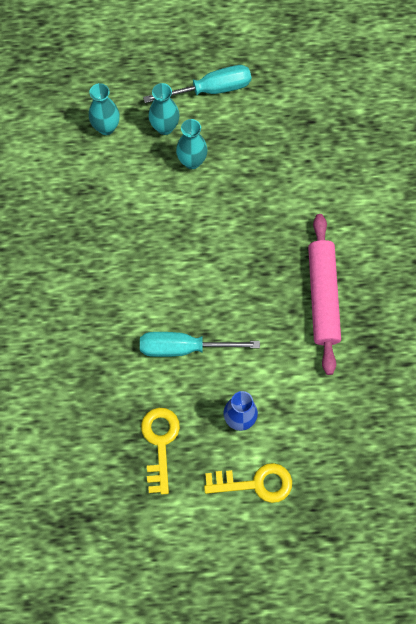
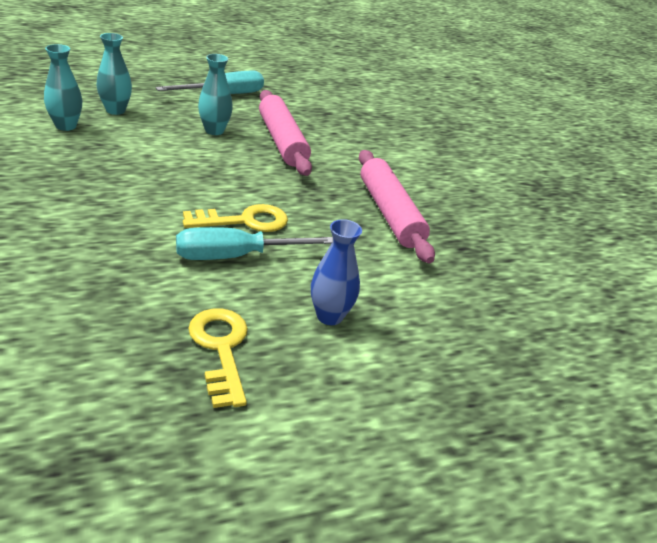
camera: 20 degrees left, 35 degrees down
turquoise vase [149,83,179,135] -> turquoise vase moved to [44,44,82,131]
yellow key [204,463,292,503] -> yellow key moved to [183,204,288,232]
none -> pink rolling pin [259,90,312,176]

